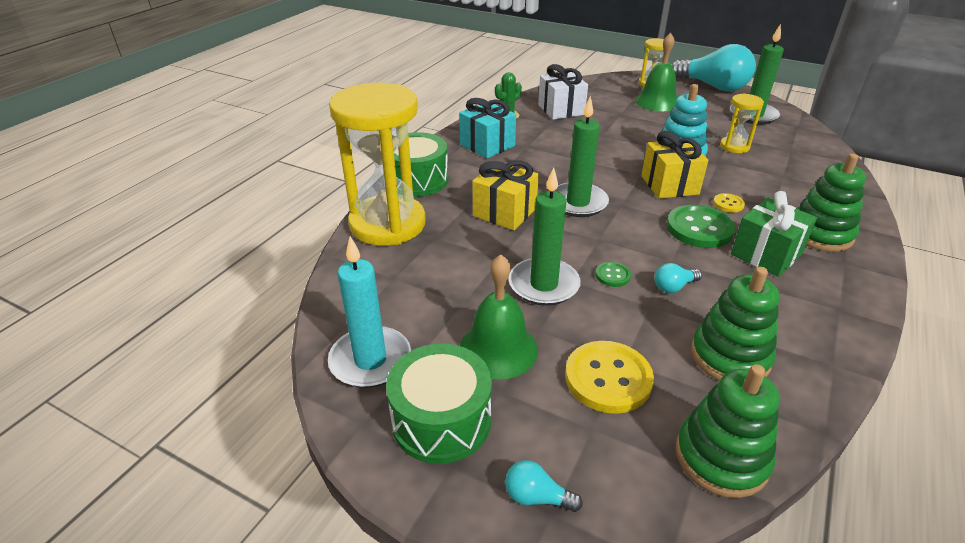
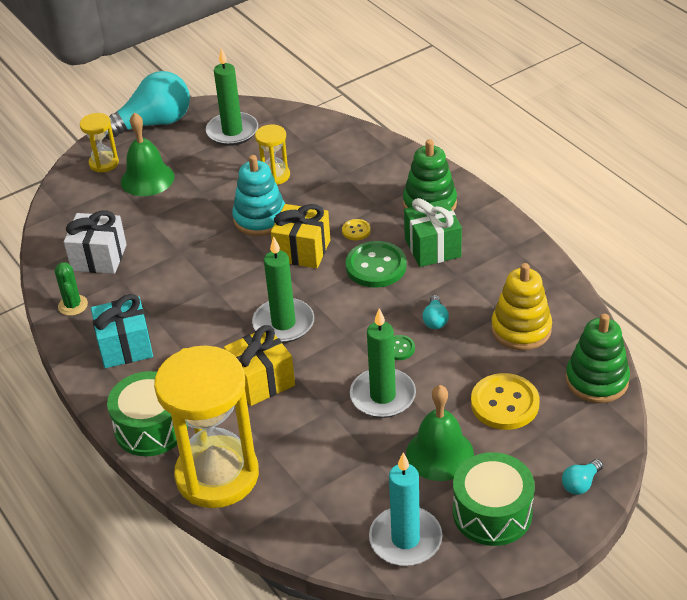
camera: 60 degrees left, 5 degrees up
green stacking toy [691,267,780,380] -> yellow stacking toy [491,263,552,350]

